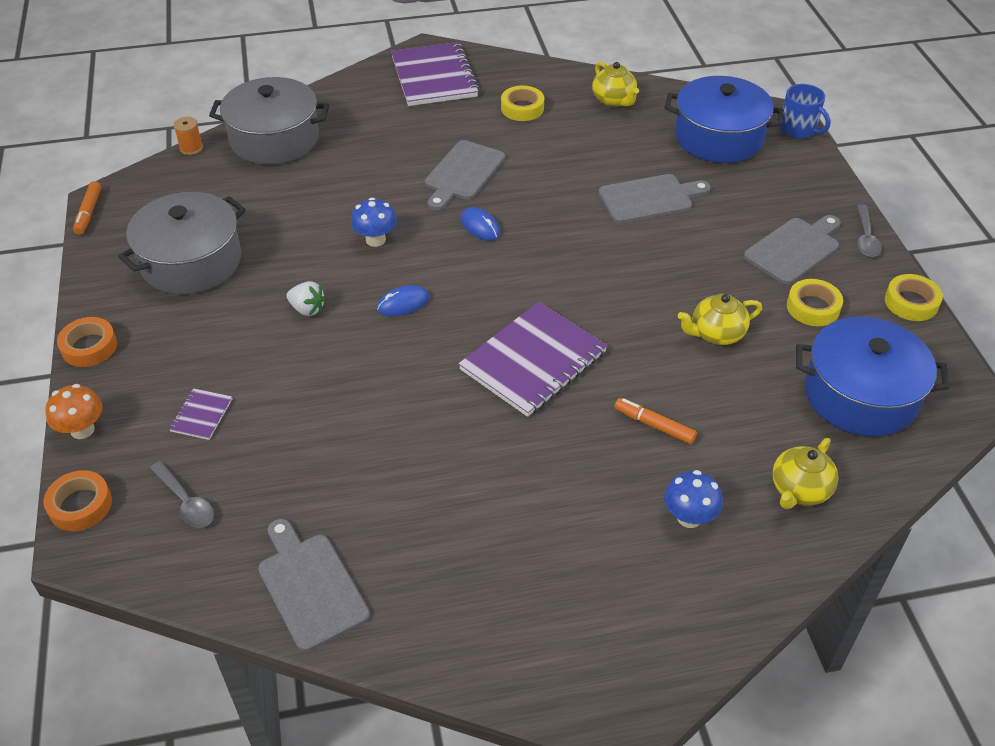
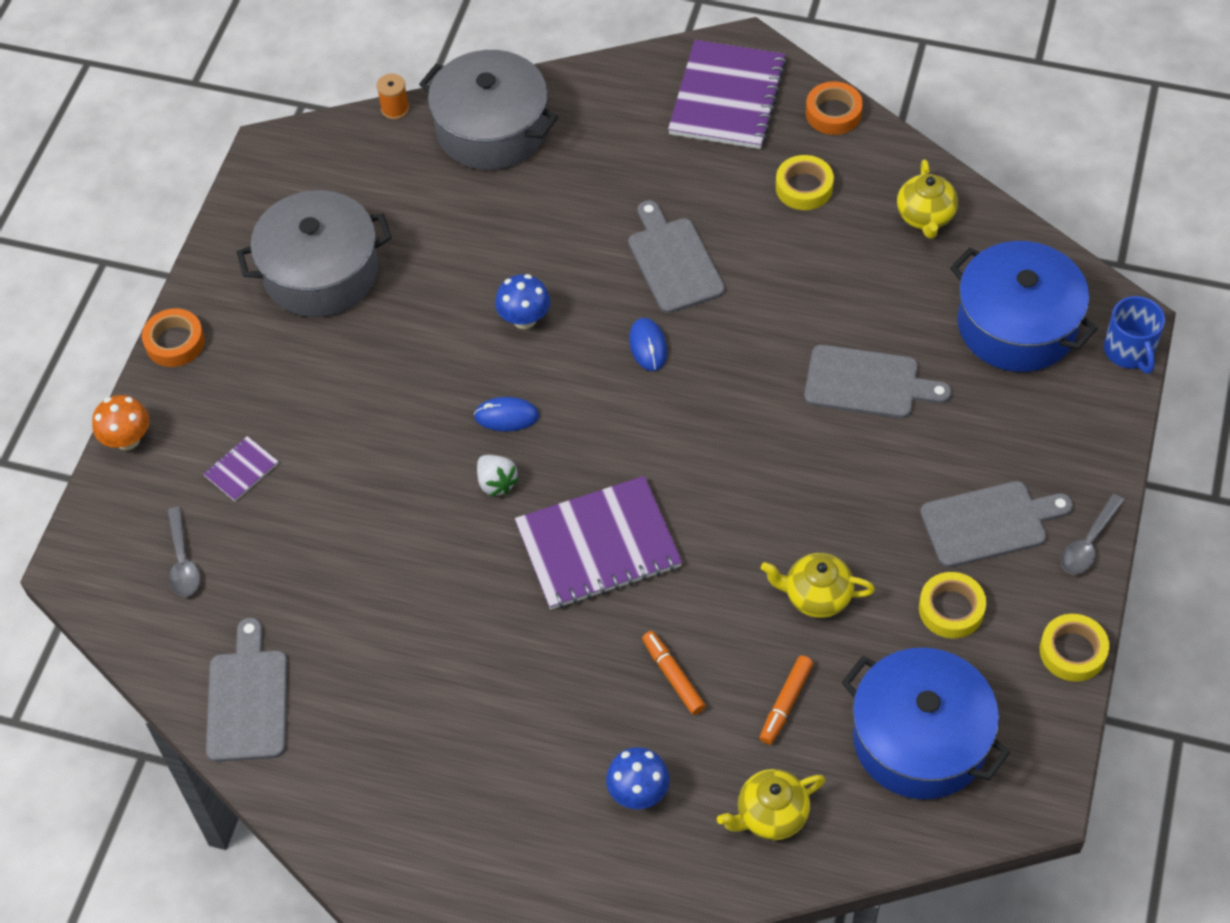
camera: 30 degrees right, 10 degrees up
orange tape [43,470,112,531] -> orange tape moved to [806,81,863,135]
orange marker [73,181,101,235] -> orange marker moved to [760,655,813,745]
white strawberry [286,281,326,316] -> white strawberry moved to [477,455,519,497]
grey cutting board [425,140,505,210] -> grey cutting board turned 105 degrees clockwise [628,200,725,313]

